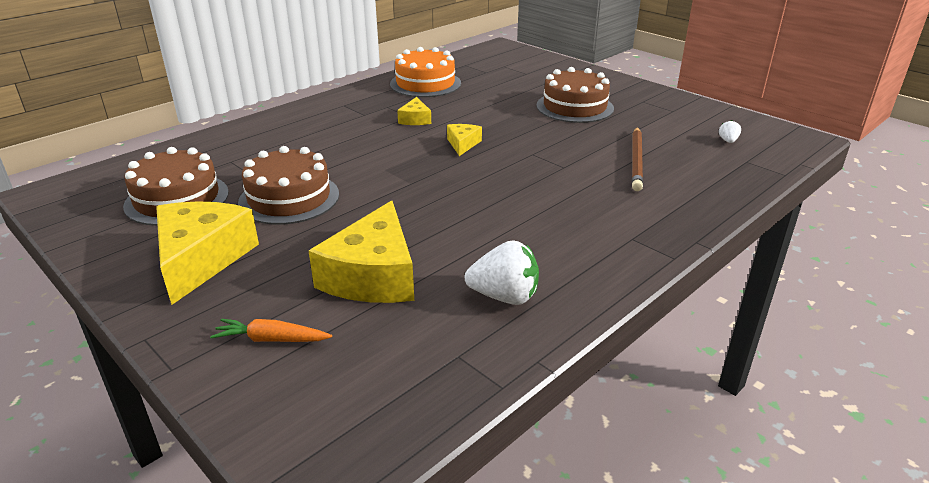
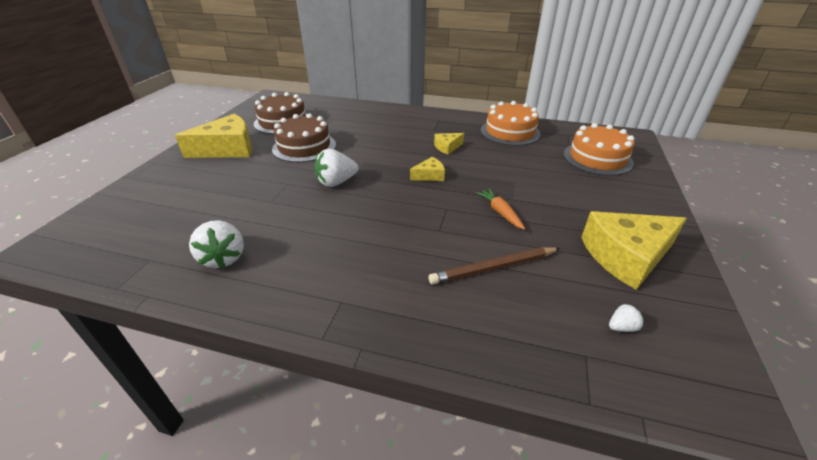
camera: 60 degrees right, 5 degrees up
orange carrot [210,319,332,342] -> orange carrot moved to [476,188,525,230]
yellow cheese [309,201,414,303] -> yellow cheese moved to [581,211,687,290]
brown cake [536,67,614,123] -> none
none -> white strawberry [315,149,358,187]
none -> orange cake [564,123,635,176]

